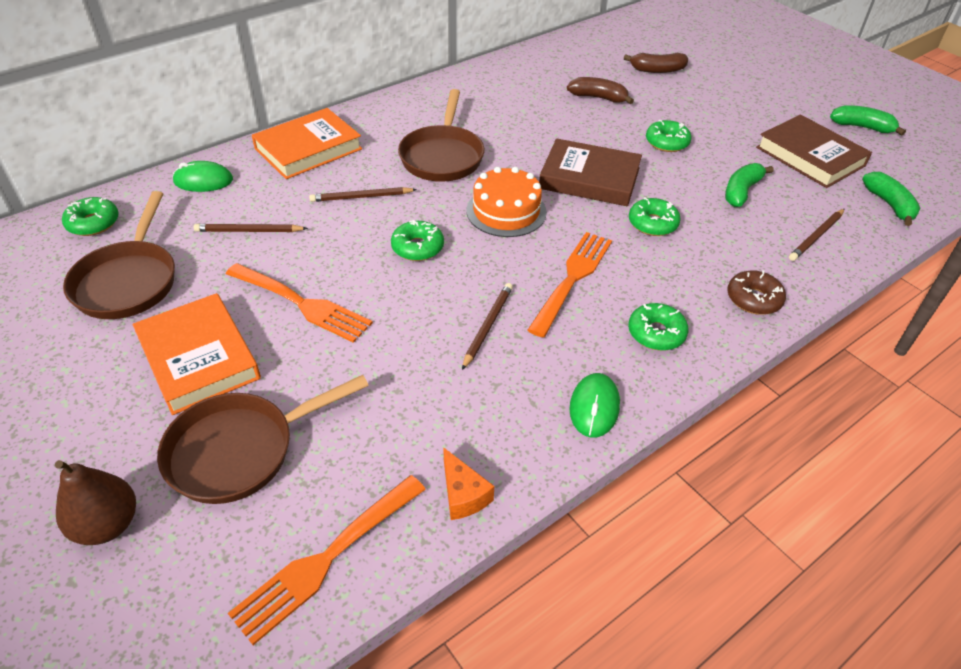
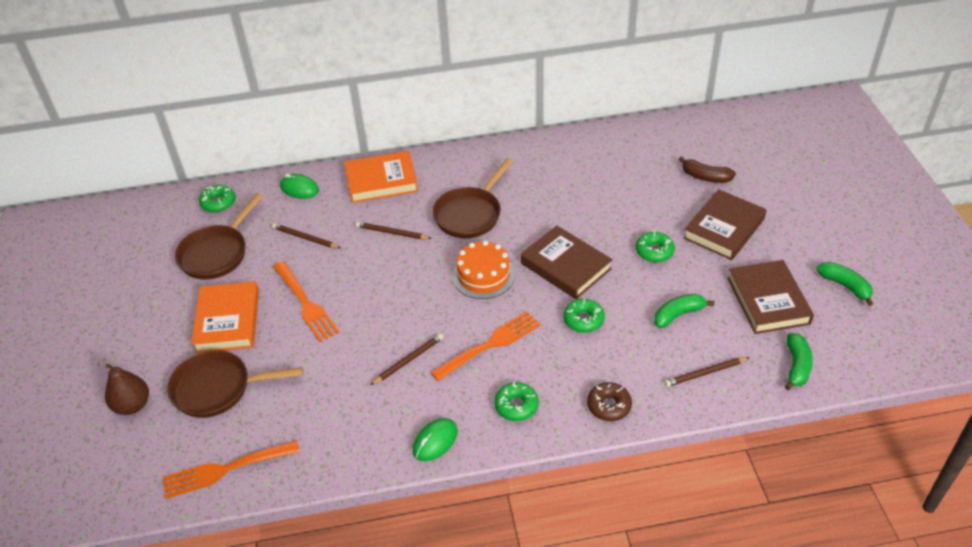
camera: 30 degrees right, 0 degrees up
green donut [391,220,444,261] -> none
orange cheese [443,447,494,520] -> none
brown banana [567,77,634,104] -> none
none -> brown book [683,189,767,260]

